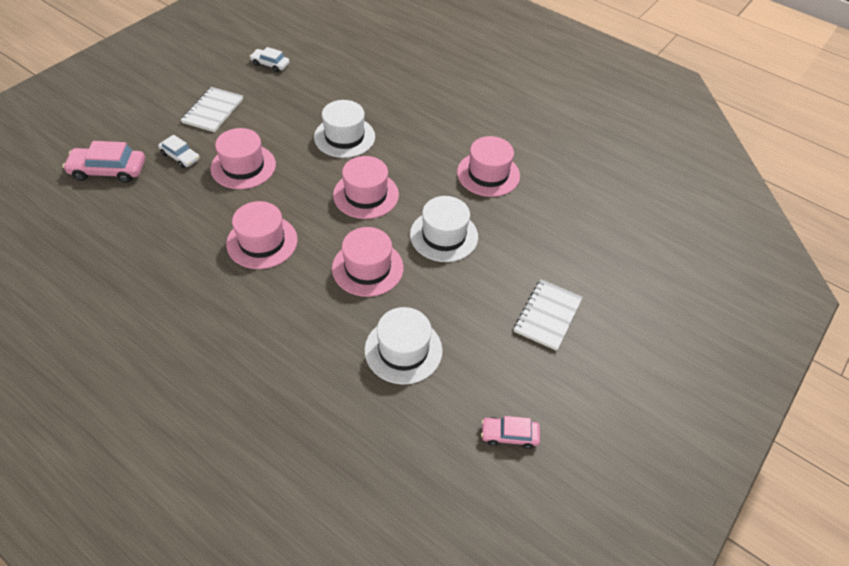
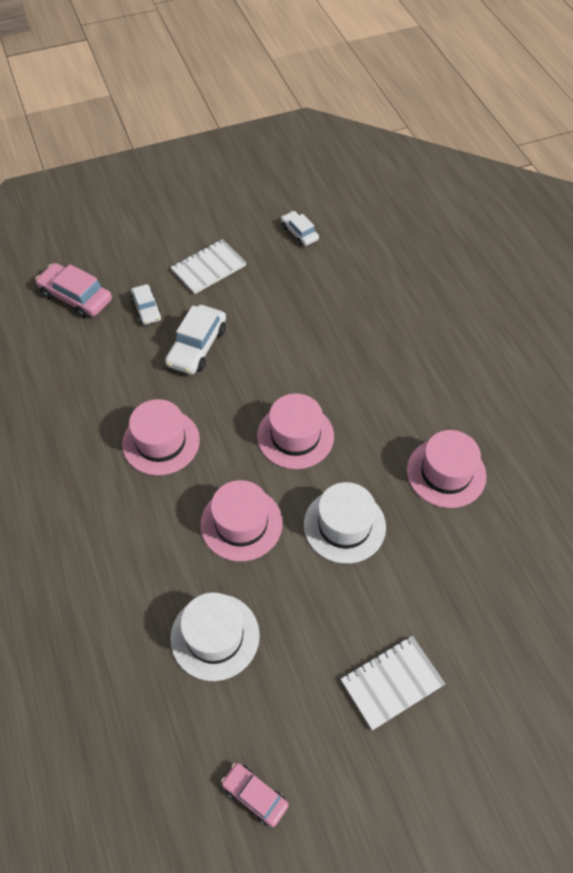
camera: 35 degrees right, 5 degrees up
pink hat [210,128,276,189] -> white car [165,305,226,375]
white hat [314,100,375,158] -> none

